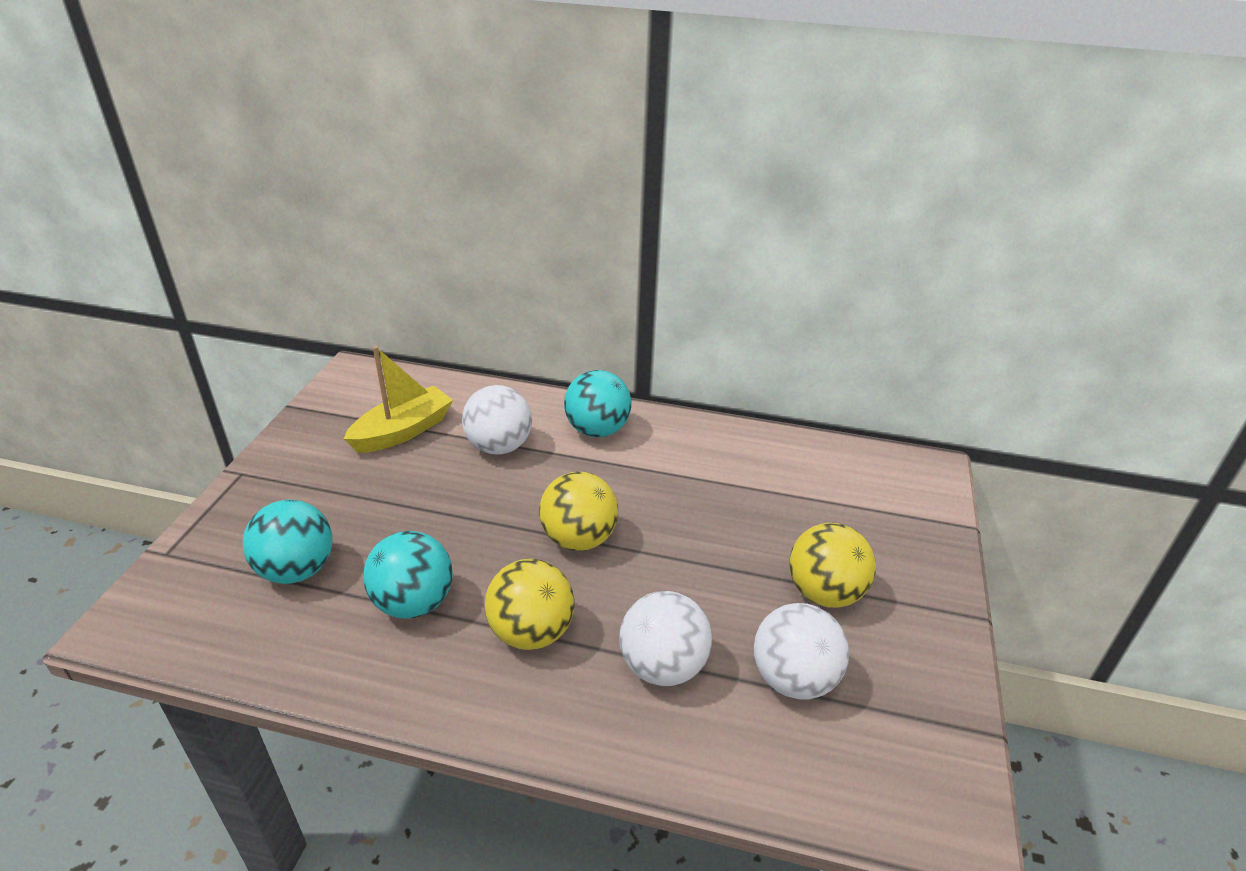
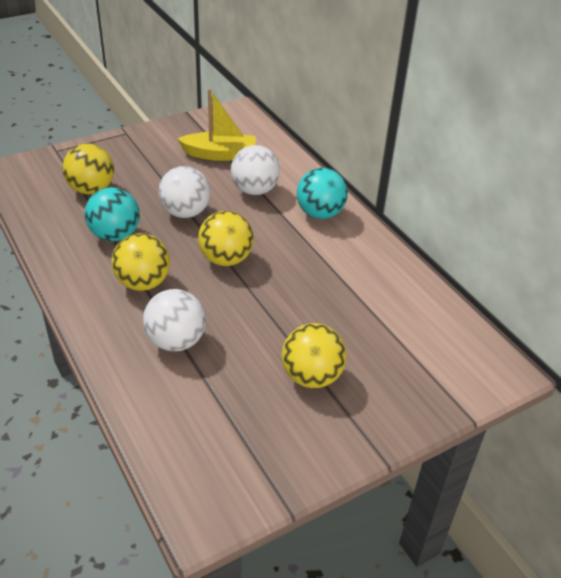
camera: 45 degrees right, 5 degrees up
turquoise ball [243,500,333,584] -> yellow ball [62,144,114,194]
white ball [754,603,849,700] -> white ball moved to [158,166,210,218]

